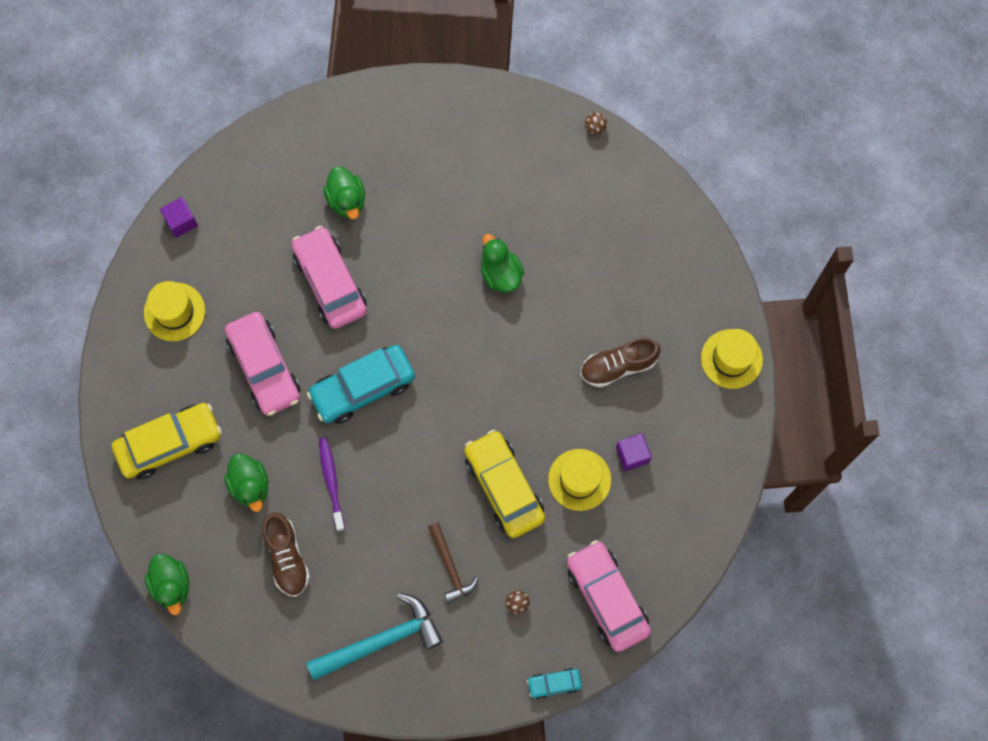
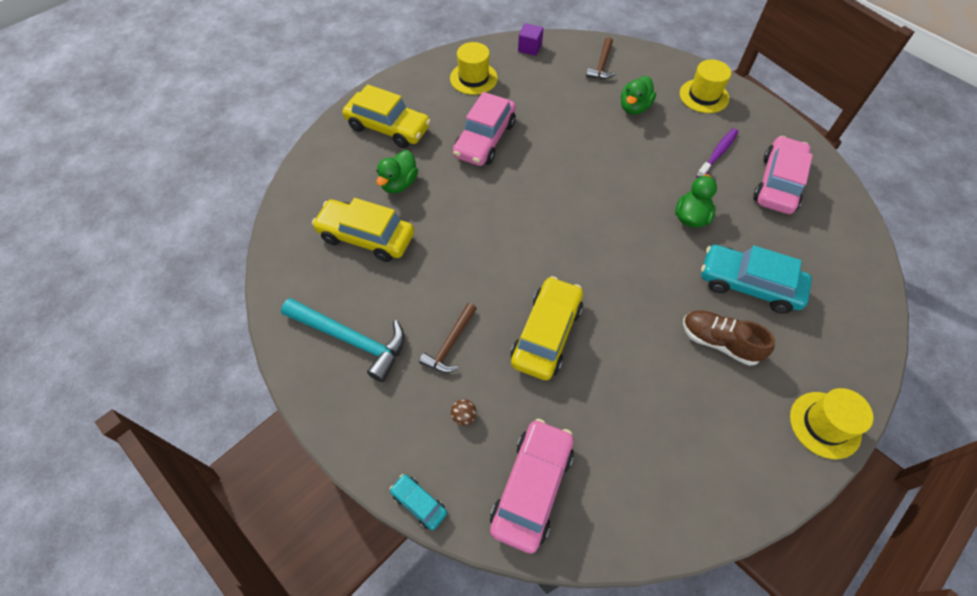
camera: 50 degrees right, 15 degrees down
green duck [145,554,189,615] -> none
brown shoe [263,512,310,597] -> yellow car [312,198,414,262]
pink car [292,226,367,329] -> pink car moved to [753,136,813,214]
turquoise car [307,345,415,424] -> turquoise car moved to [701,245,812,314]
purple toothbrush [319,437,345,531] -> purple toothbrush moved to [696,128,739,178]
yellow hat [548,449,611,511] -> yellow hat moved to [680,60,731,113]
brown ball [585,112,607,135] -> none
purple cube [616,433,652,471] -> none
none -> brown hammer [586,37,616,79]

